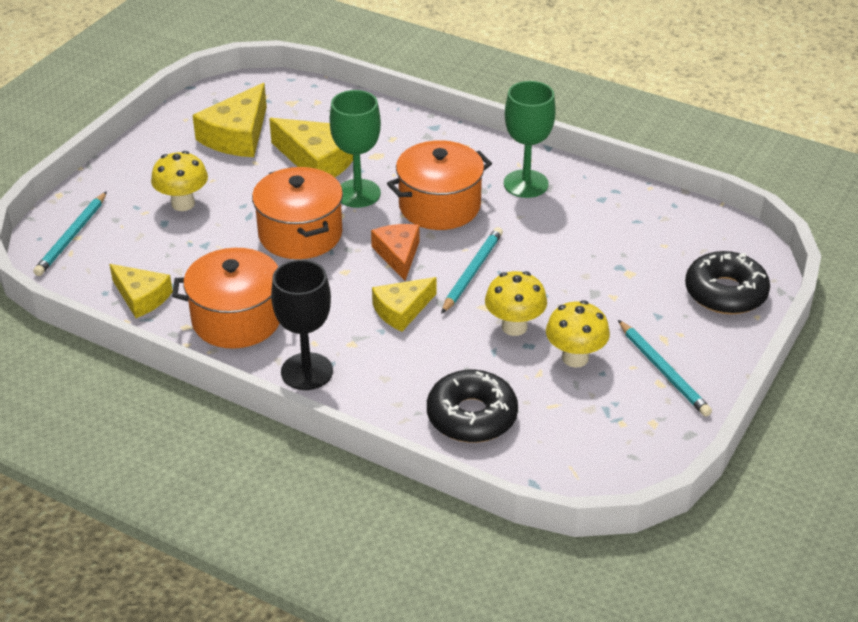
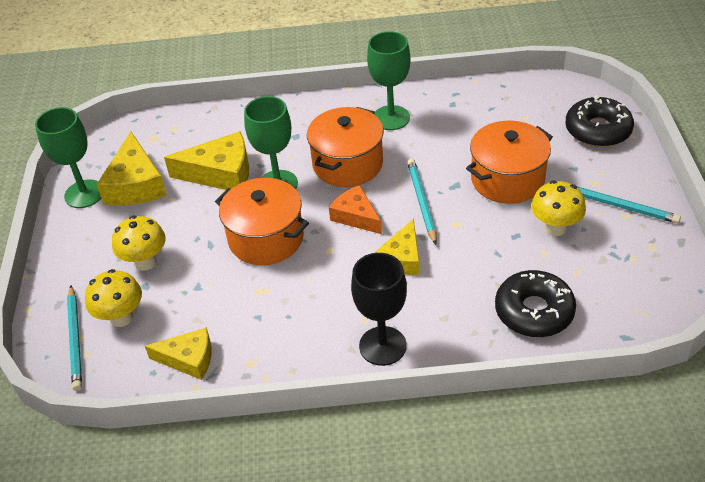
camera: 30 degrees left, 5 degrees up
orange pot [172,248,279,349] -> orange pot moved to [466,121,553,204]
yellow mushroom [485,271,547,336] -> yellow mushroom moved to [85,269,142,327]
none -> green goblet [35,107,101,208]

